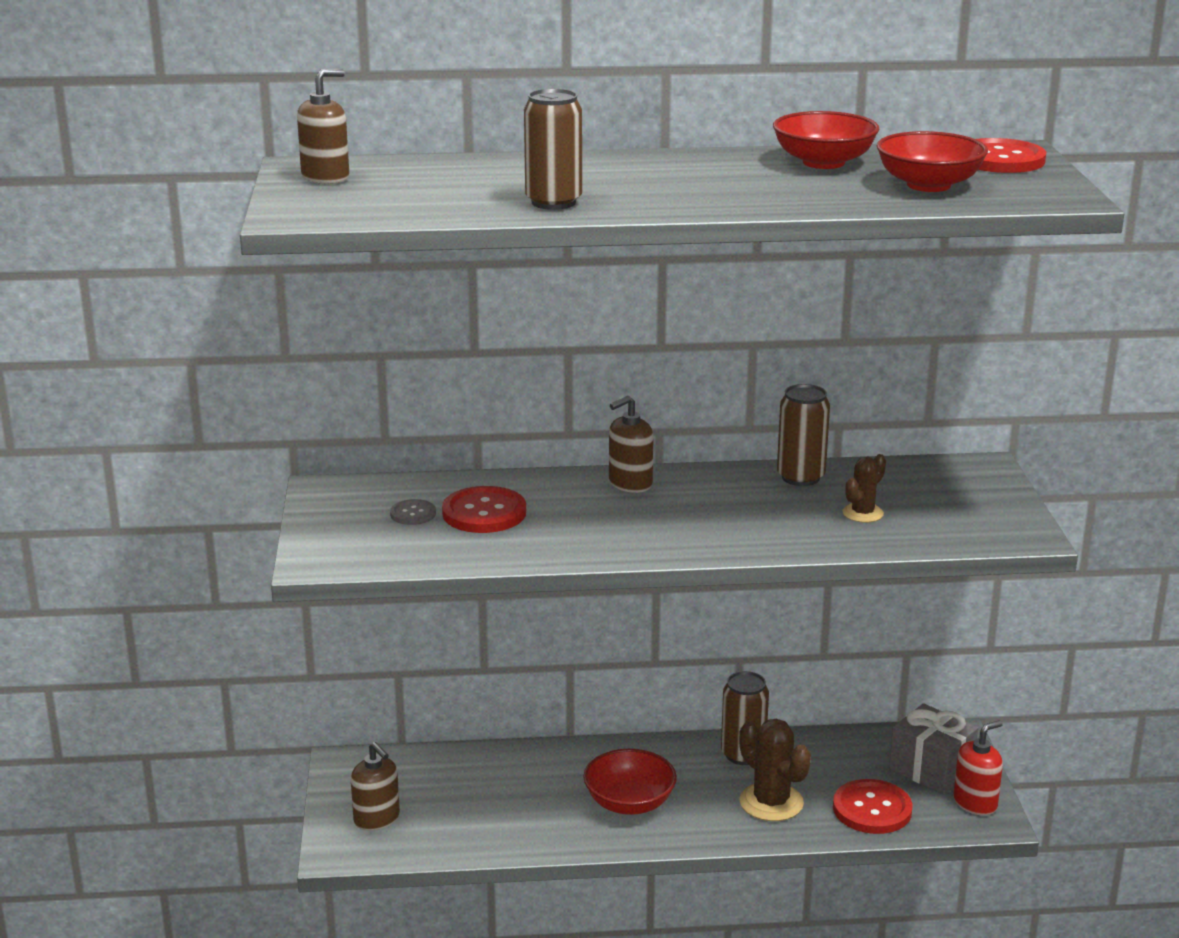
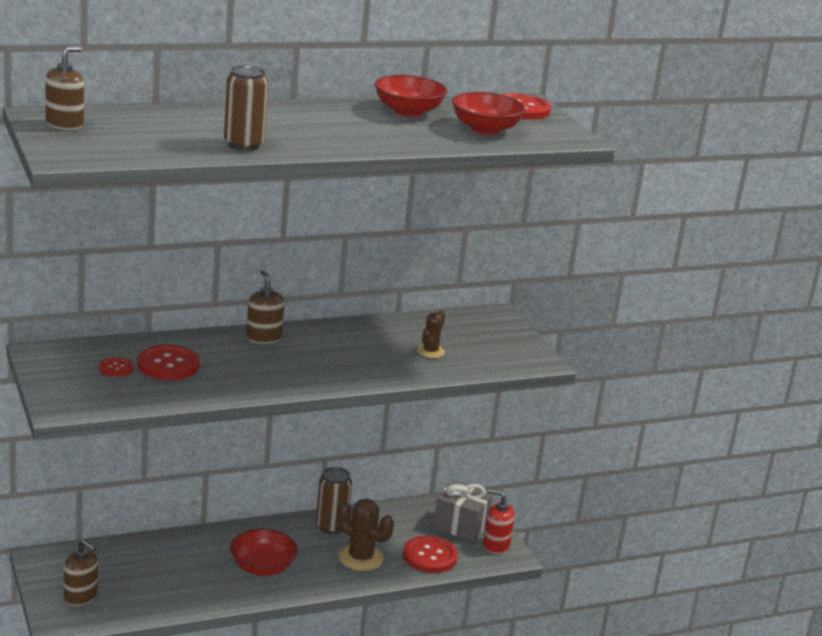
camera: 20 degrees left, 0 degrees up
grey button [390,499,436,525] -> red button [99,357,133,377]
brown soap dispenser [609,396,654,493] -> brown soap dispenser turned 120 degrees clockwise [246,270,284,344]
brown can [777,384,830,486] -> none
red soap dispenser [953,720,1003,815] -> red soap dispenser turned 105 degrees counterclockwise [483,489,515,554]

